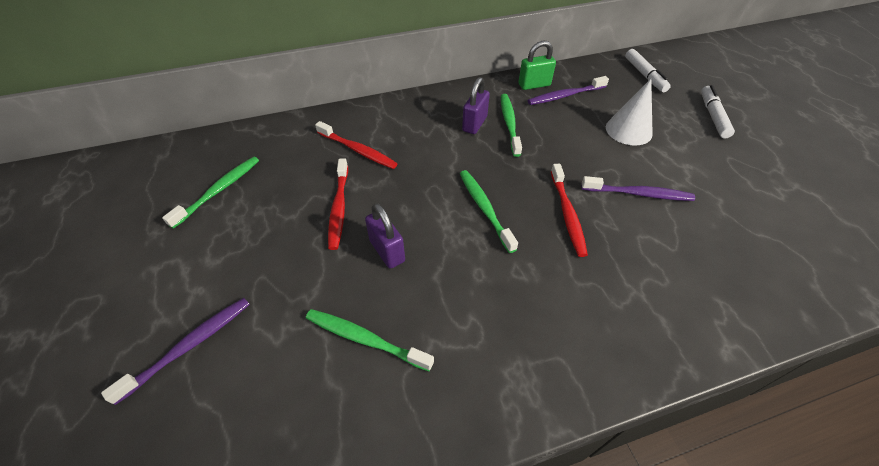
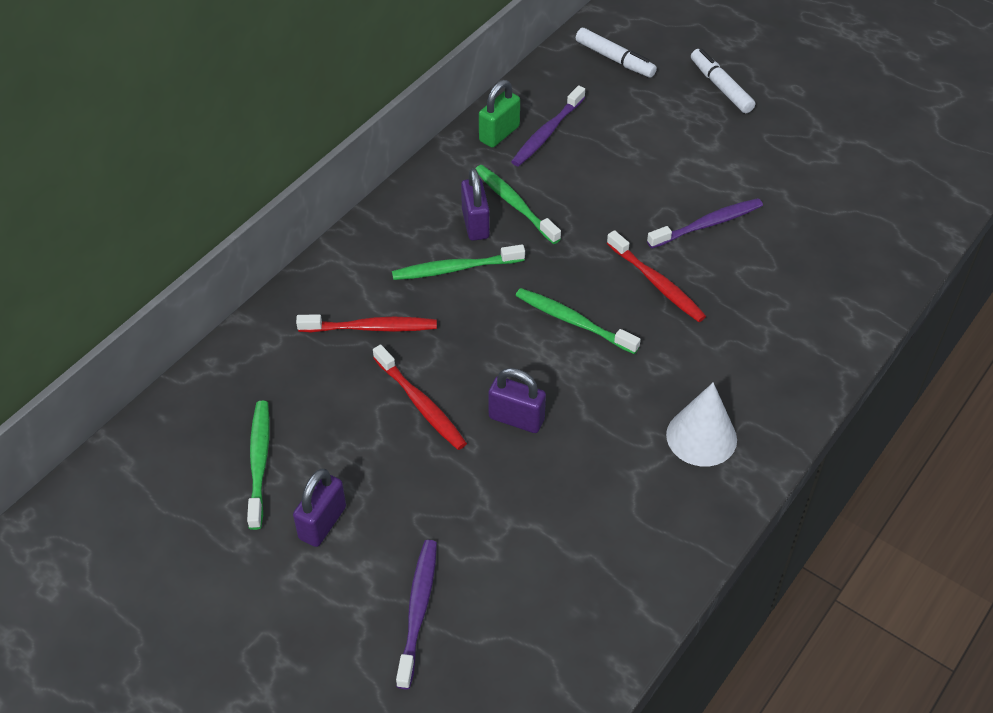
camera: 35 degrees left, 0 degrees up
green toothbrush [306,309,434,371] -> green toothbrush moved to [392,244,525,280]
white cone [606,79,653,146] -> white cone moved to [666,382,737,467]
none -> purple padlock [293,469,346,547]

